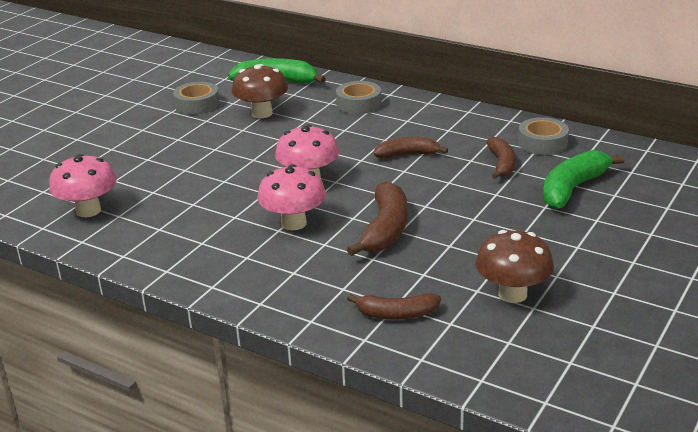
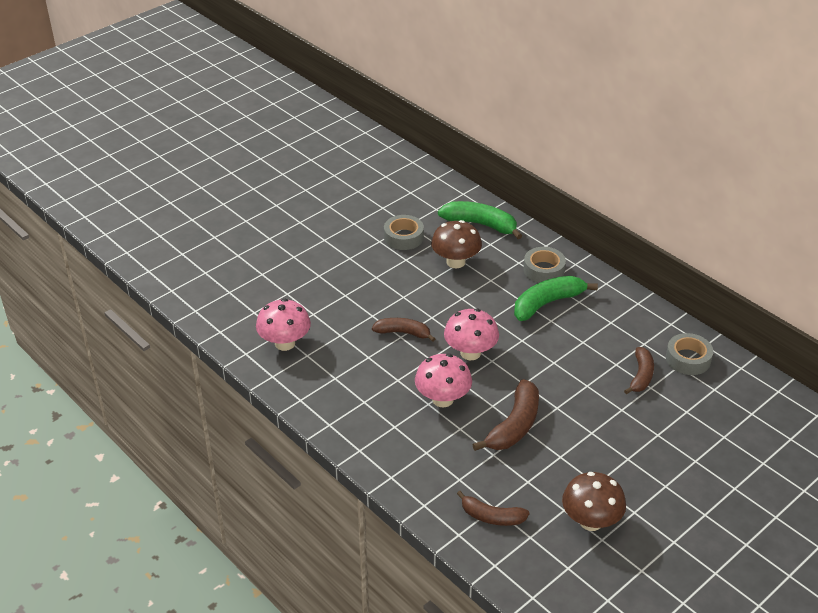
camera: 15 degrees right, 10 degrees up
brown banana [374,137,448,158] -> brown banana moved to [372,318,435,342]
green banana [543,150,625,209] -> green banana moved to [514,276,598,321]

